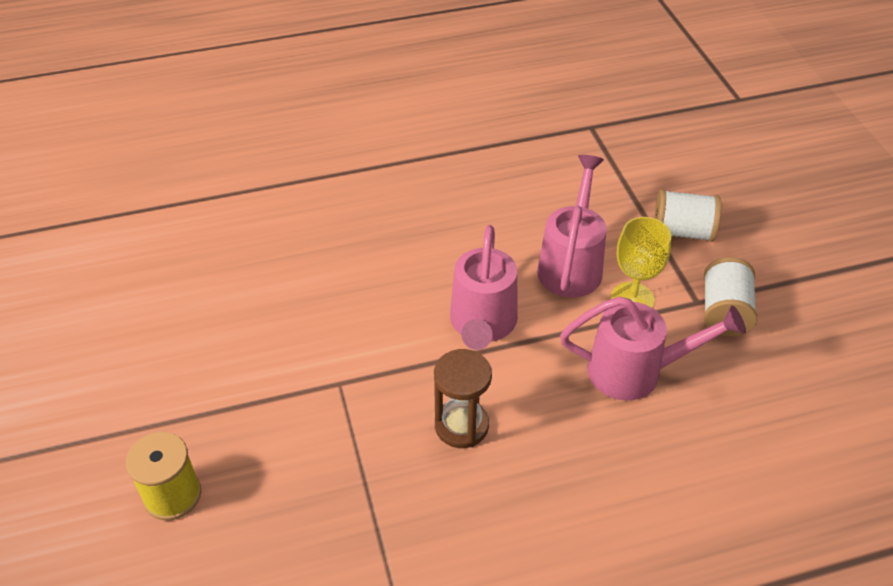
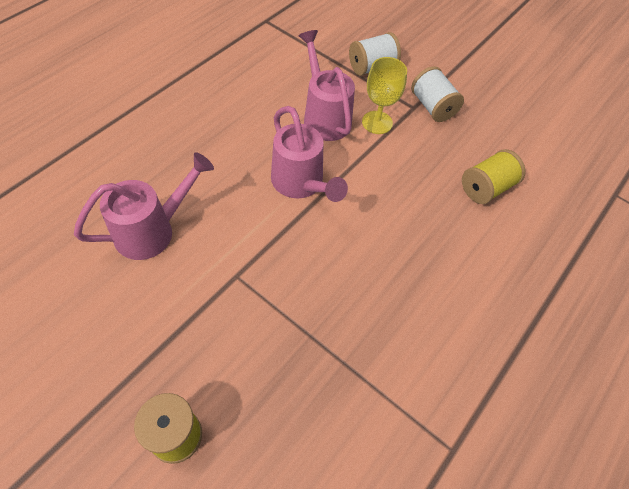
camera: 40 degrees left, 10 degrees up
brown hourglass [434,349,492,448] -> none
pink watering can [560,297,746,401] -> pink watering can moved to [74,152,214,260]
none -> yellow spool [462,149,525,204]

